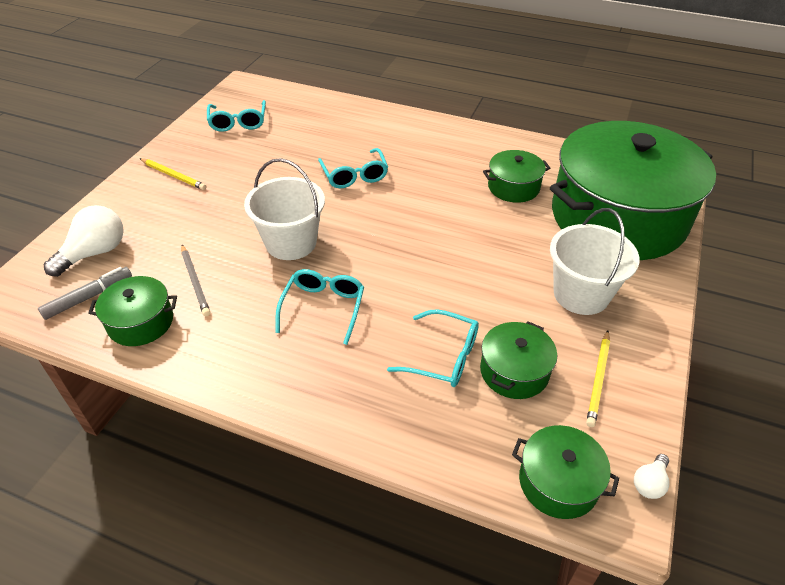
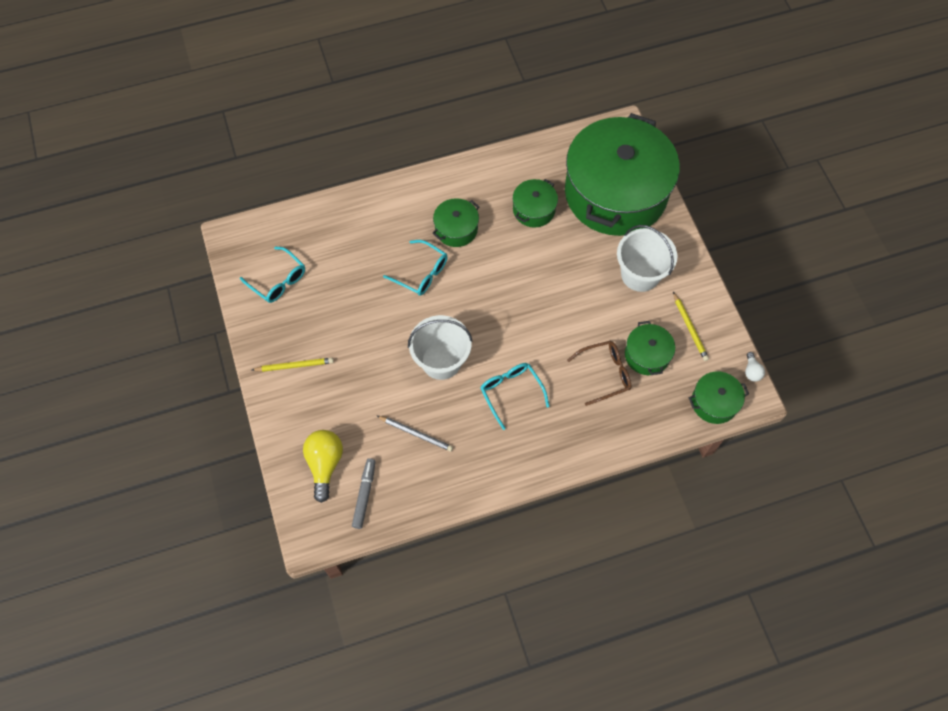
camera: 40 degrees left, 20 degrees up
white light bulb [44,205,124,277] -> yellow light bulb [303,430,343,503]
green pot [88,276,177,346] -> green pot moved to [432,198,479,247]
turquoise glasses [387,309,479,387] -> brown glasses [567,341,631,406]

